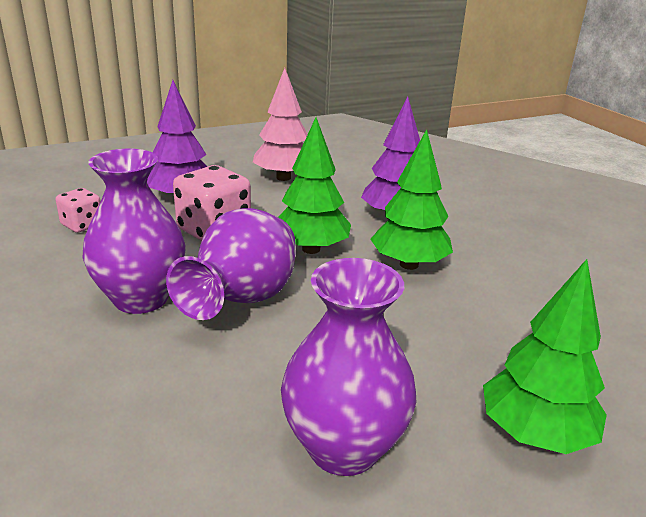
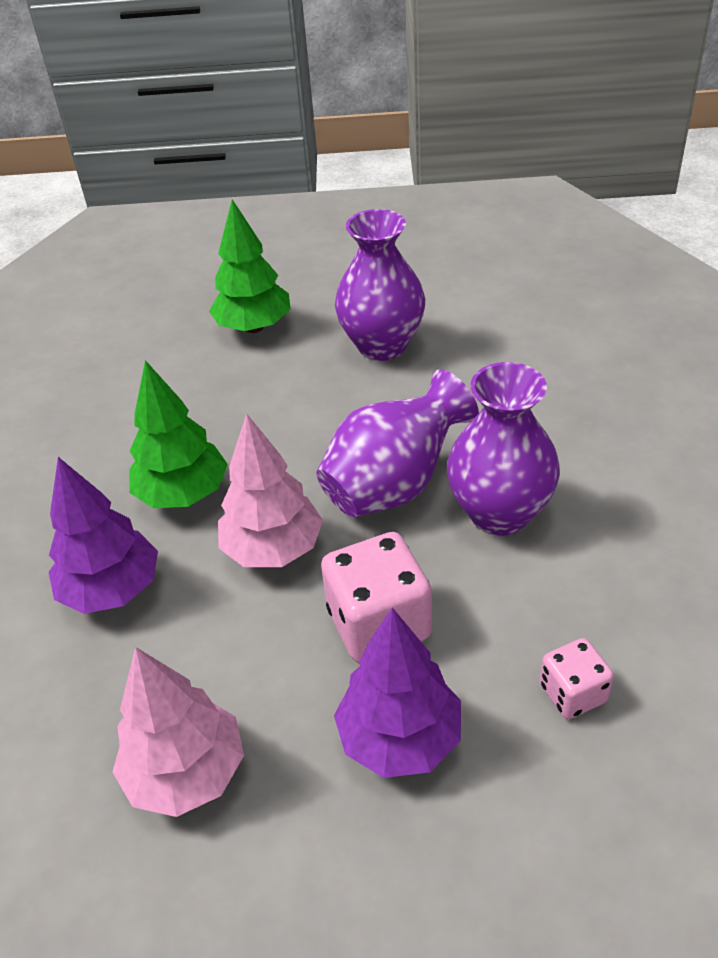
camera: 150 degrees left, 15 degrees up
green tree [278,117,351,254] -> pink tree [218,414,323,567]

